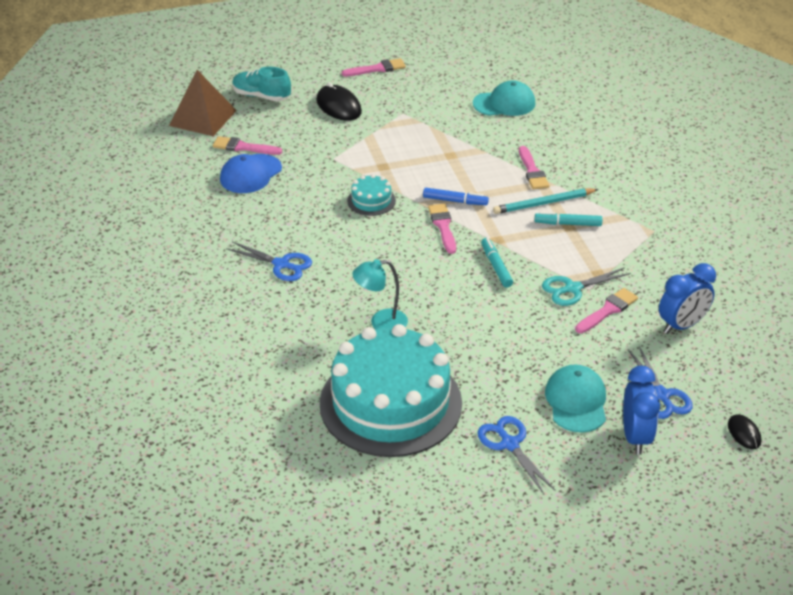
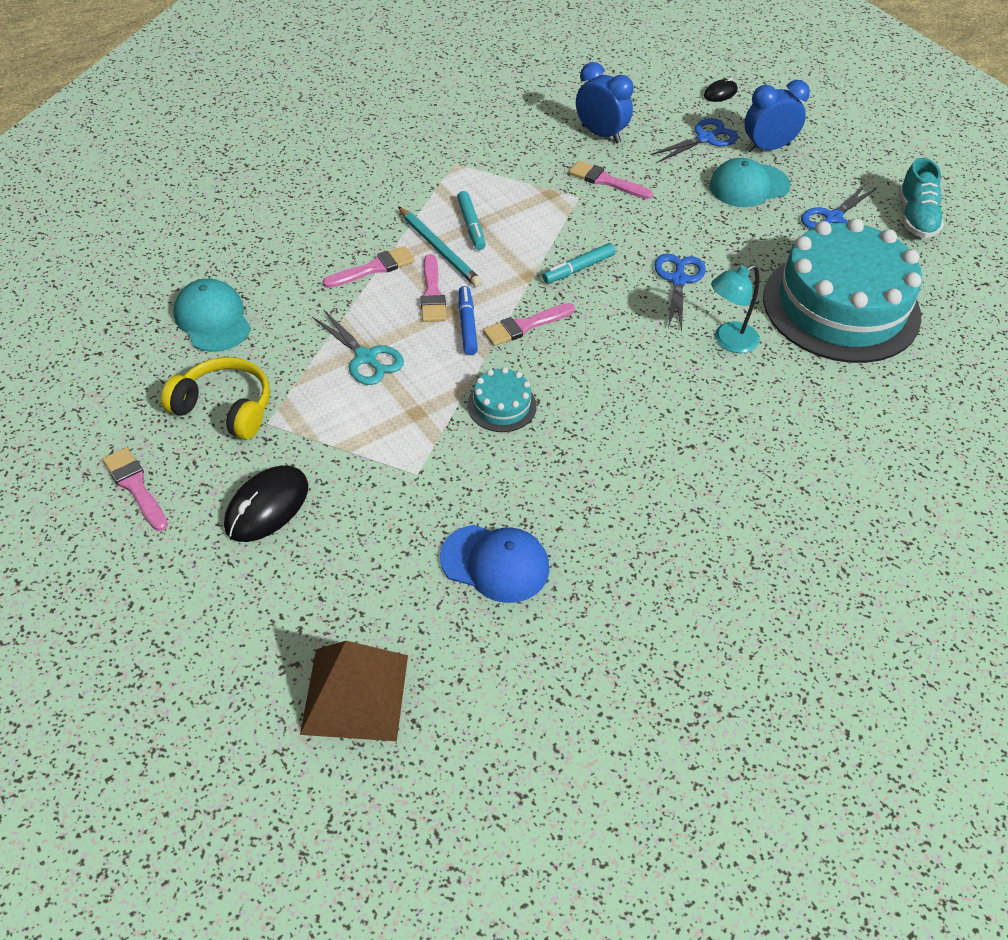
camera: 110 degrees left, 10 degrees up
pink brush [213,136,282,155] -> pink brush moved to [420,254,446,322]
blue scissors [226,242,312,281] -> blue scissors moved to [654,254,706,332]
turquoise shoe [232,67,291,101] -> turquoise shoe moved to [899,158,944,238]
turquoise lamp [352,259,408,329] -> turquoise lamp turned 90 degrees clockwise [711,264,759,353]
turquoise scissors [542,267,631,306] -> turquoise scissors moved to [312,309,404,385]
none -> yellow headphones [161,357,270,440]

